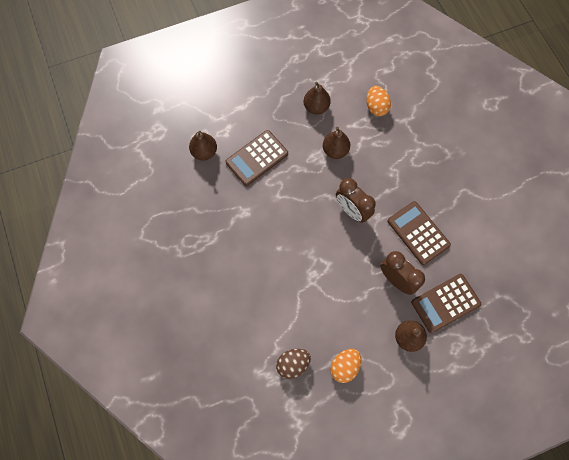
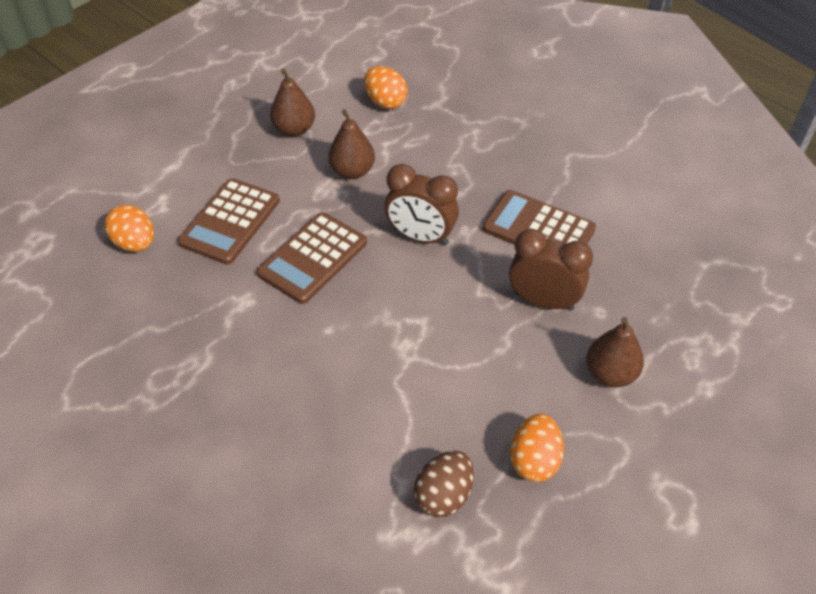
camera: 25 degrees left, 20 degrees down
brown pear [189,131,217,161] -> orange egg [105,205,154,252]
brown calculator [411,274,481,333] -> brown calculator moved to [257,212,367,304]

